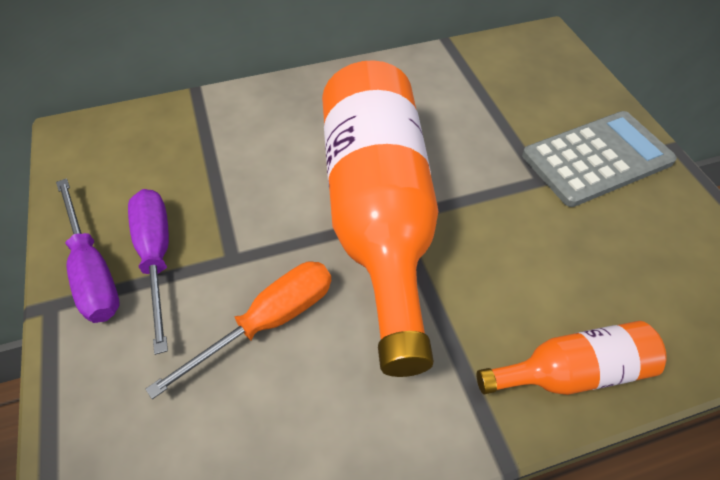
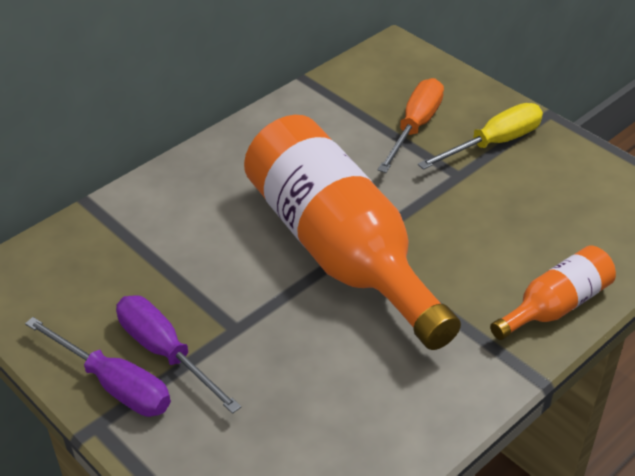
camera: 25 degrees left, 10 degrees down
orange screwdriver [145,261,331,399] -> orange screwdriver moved to [378,78,444,173]
grey calculator [522,111,677,207] -> yellow screwdriver [418,103,543,170]

